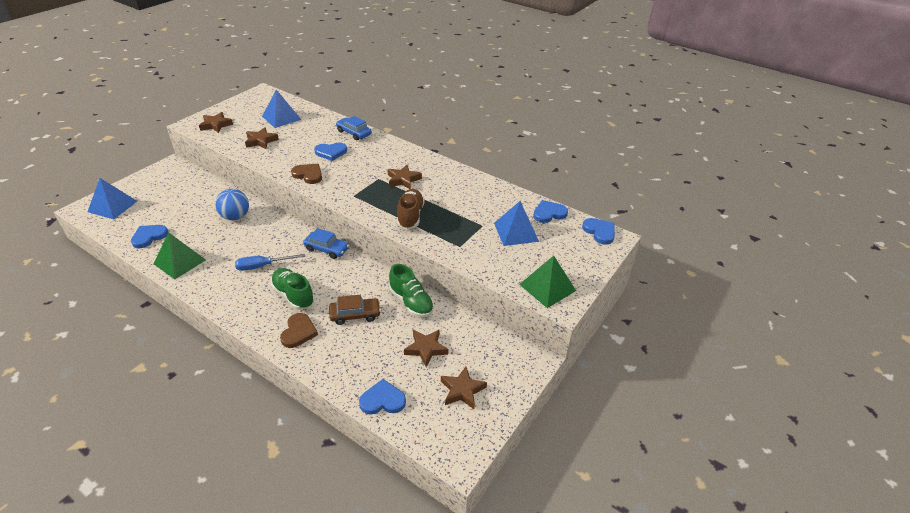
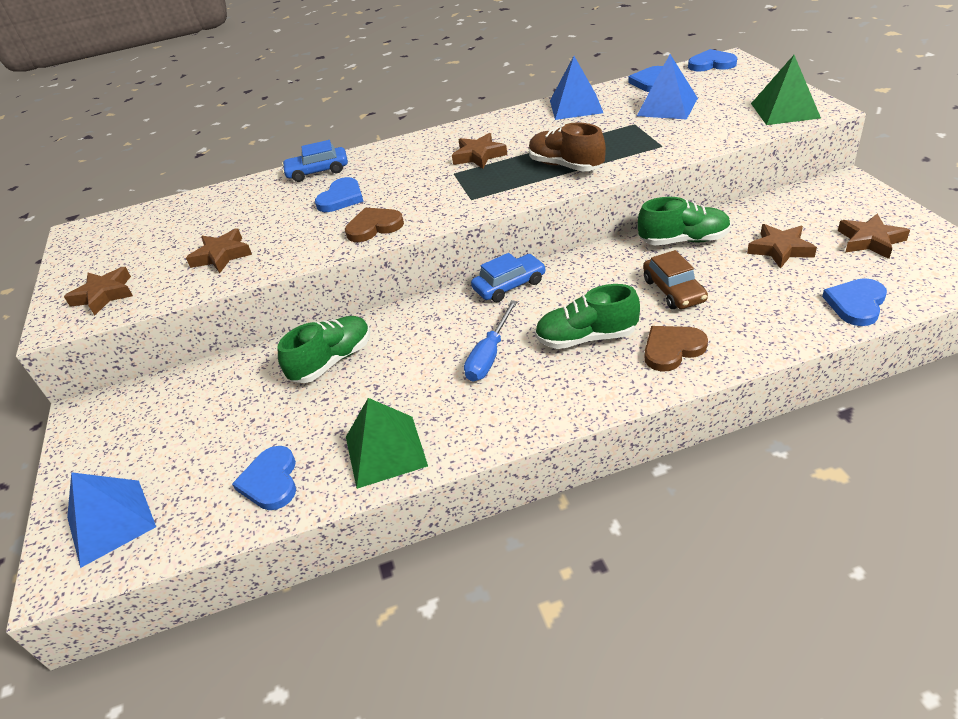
camera: 45 degrees left, 0 degrees up
blue ball [215,189,249,220] -> green shoe [278,316,370,383]
blue pyramid [262,90,301,128] -> blue pyramid moved to [550,56,603,120]
brown heart [280,313,318,348] -> brown heart turned 75 degrees counterclockwise [644,326,708,371]
brown car [329,295,381,325] -> brown car turned 135 degrees clockwise [643,250,708,309]

